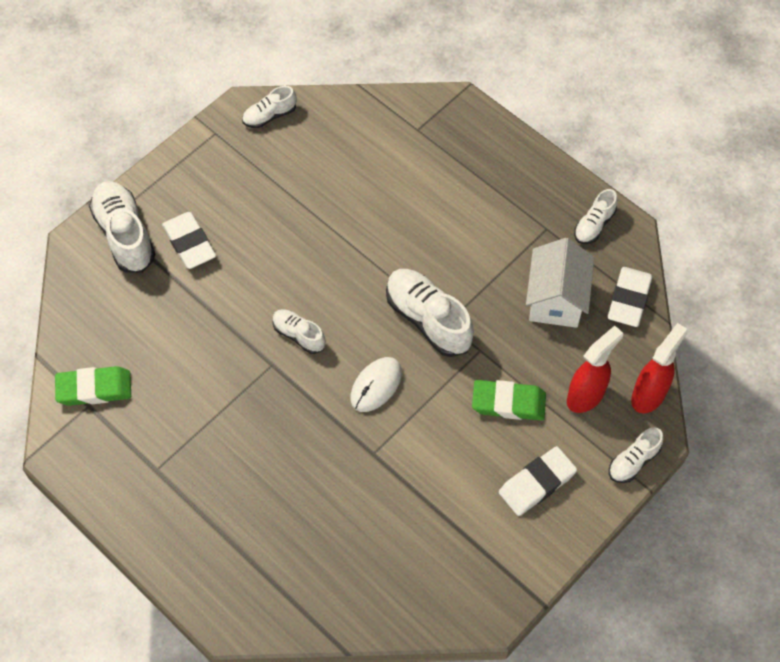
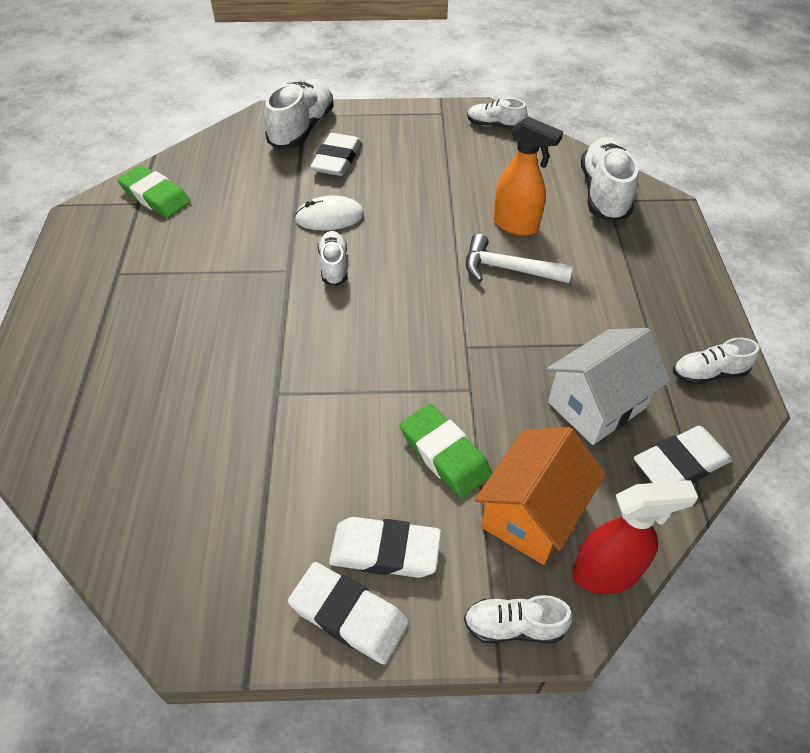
camera: 45 degrees right, 10 degrees down
white mouse [350,357,402,412] -> white mouse moved to [294,195,364,230]
white shoe [386,269,474,357] -> white shoe moved to [581,137,638,222]
red spray bottle [567,326,623,413] -> orange house [475,427,605,565]
none -> white eraser [288,562,409,664]
none -> white hammer [466,234,573,283]
none -> orange spray bottle [494,117,563,236]

